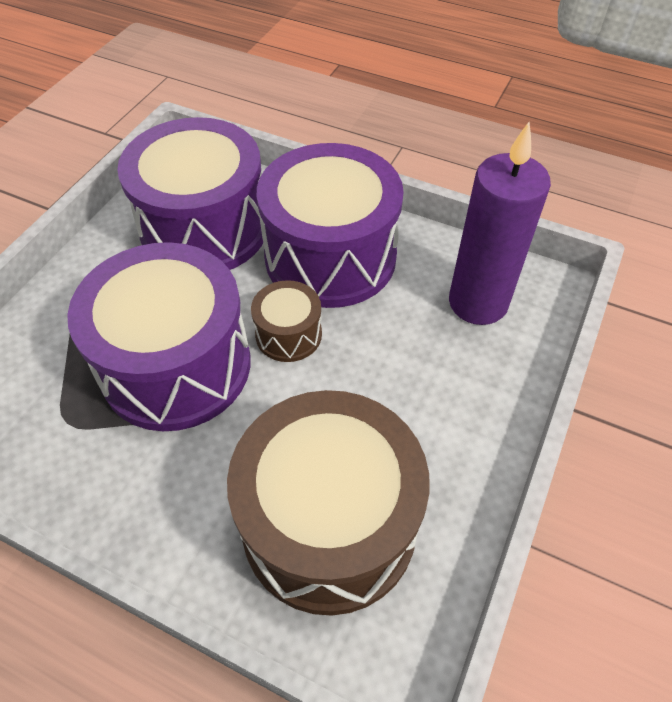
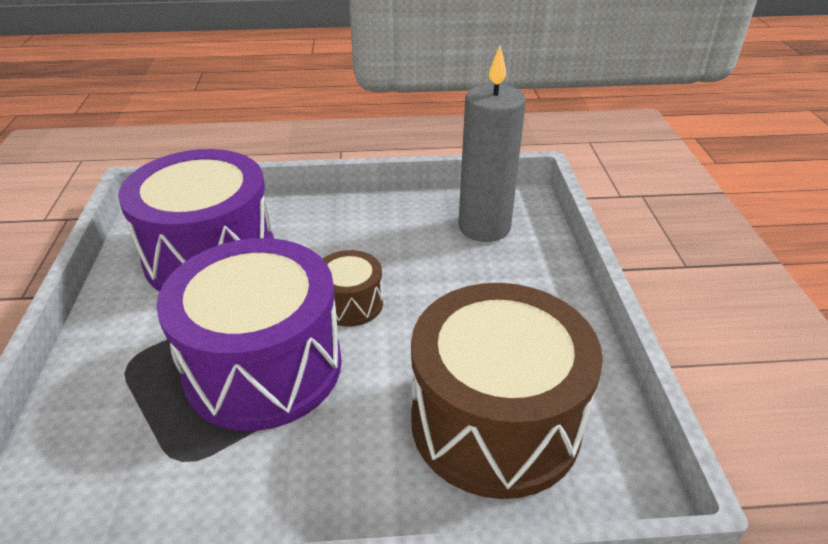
camera: 30 degrees left, 15 degrees down
purple drum [257,143,404,308] -> none
purple candle [449,122,551,325] -> grey candle [458,46,526,242]

